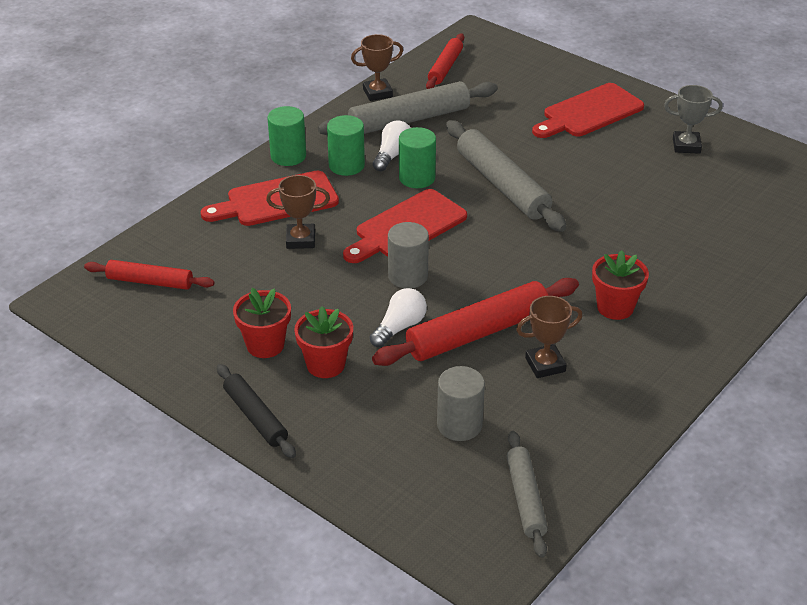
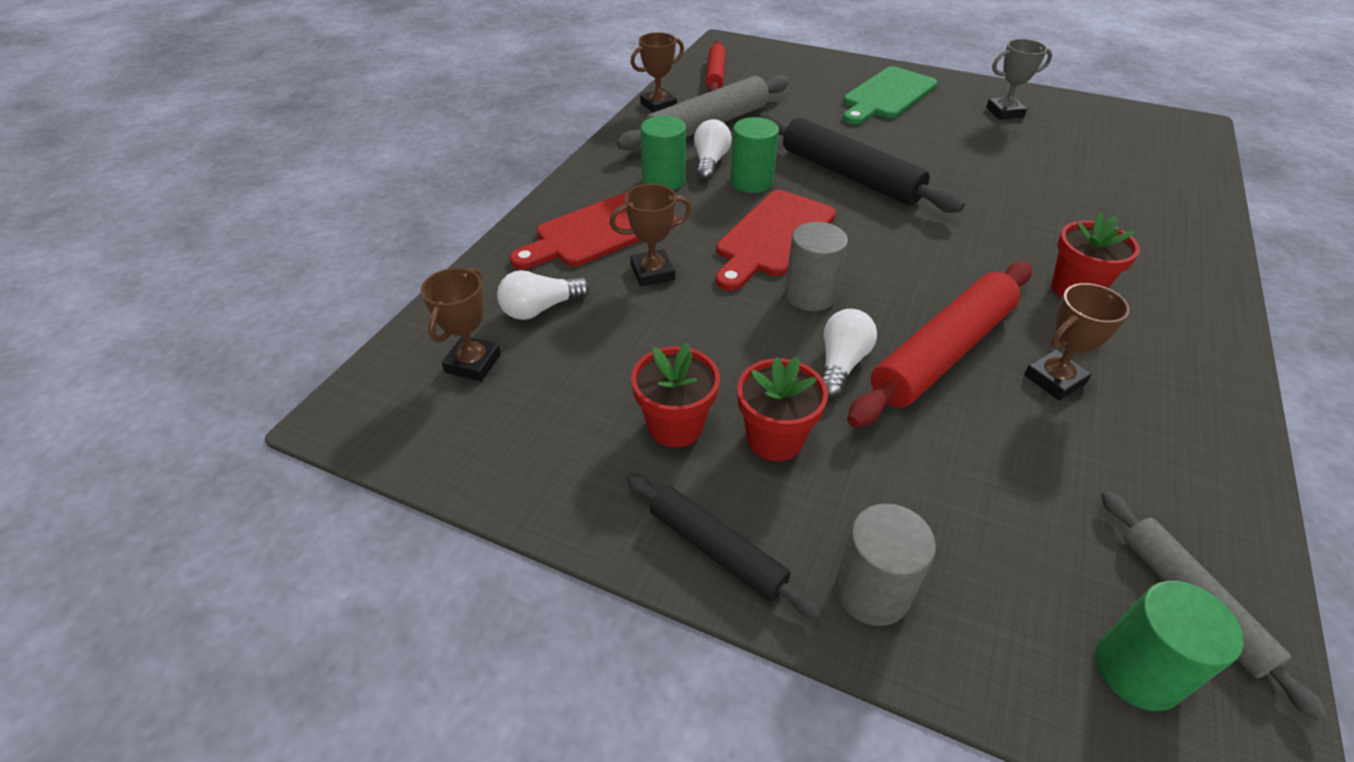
camera: 15 degrees left, 5 degrees up
red rolling pin [84,260,215,290] -> brown trophy [421,268,501,381]
green cylinder [267,106,306,166] -> green cylinder moved to [1095,581,1244,711]
grey cylinder [437,366,485,441] -> grey cylinder moved to [835,503,936,626]
grey rolling pin [446,120,567,232] -> black rolling pin [759,114,965,213]
red cutting board [532,83,644,138] -> green cutting board [843,66,938,125]
none -> white light bulb [497,270,590,320]

